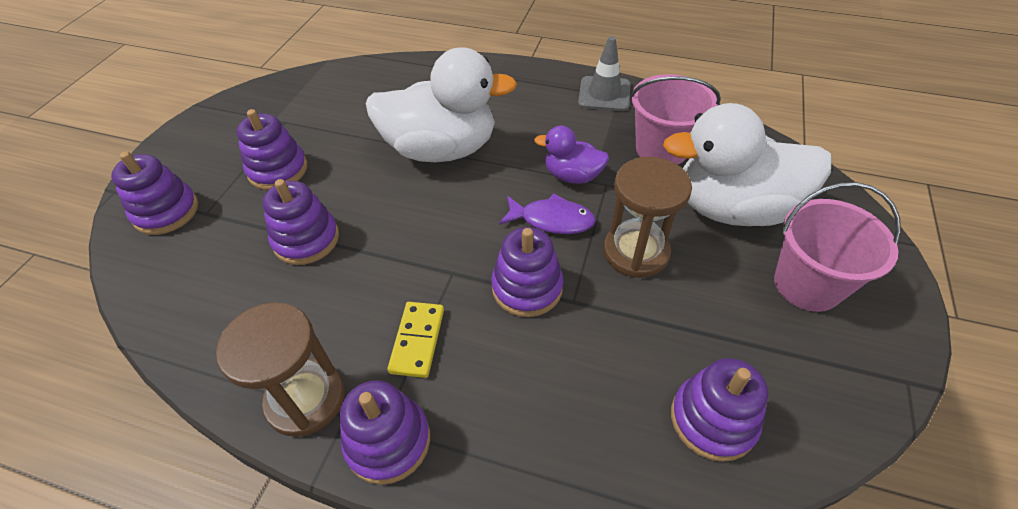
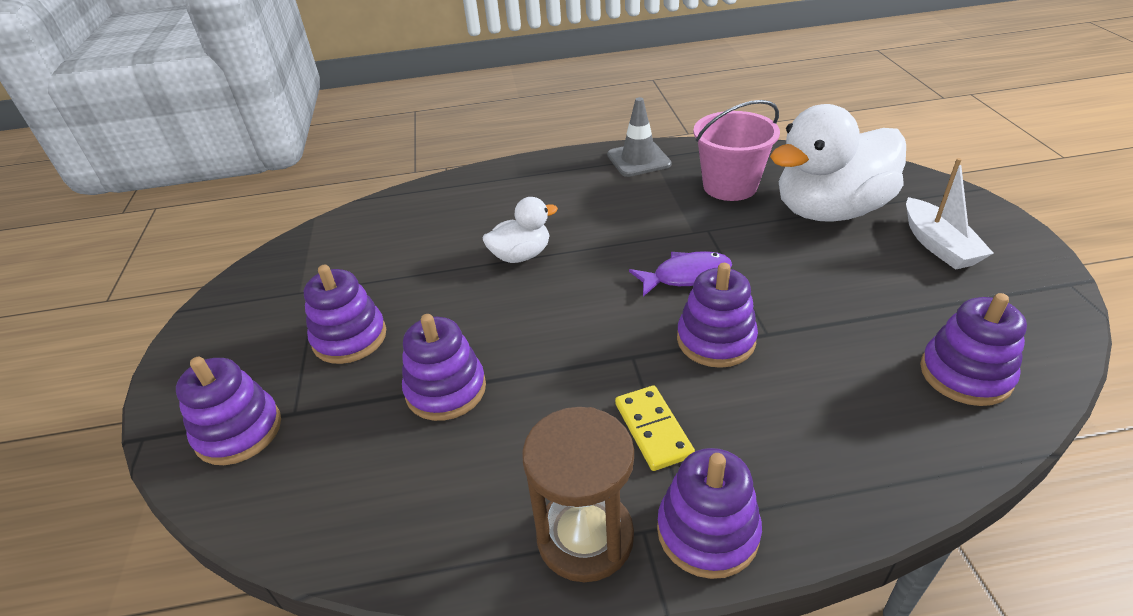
camera: 25 degrees left, 10 degrees down
white duck [366,47,517,162] -> white duck [483,197,558,263], size x0.50
purple duck [534,126,609,184] -> none
brown hourglass [603,157,692,278] -> none
pink bucket [774,182,901,312] -> white boat [906,158,994,270]

